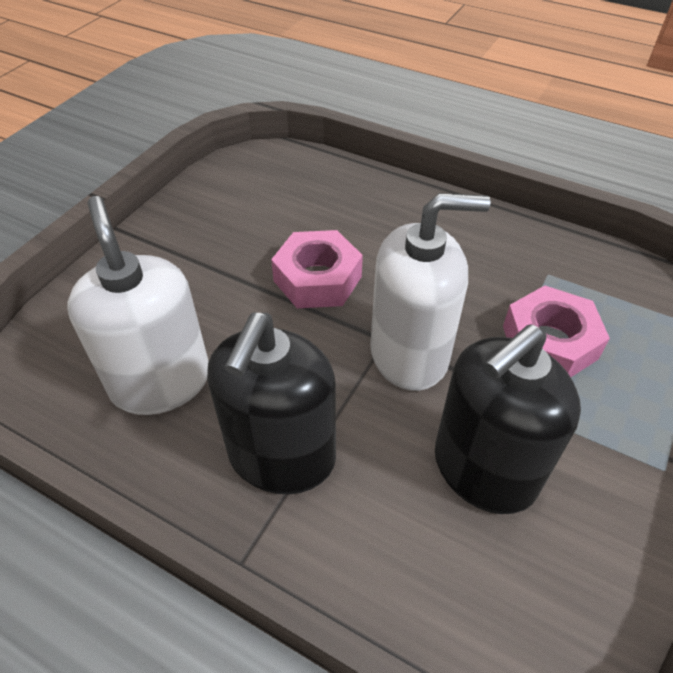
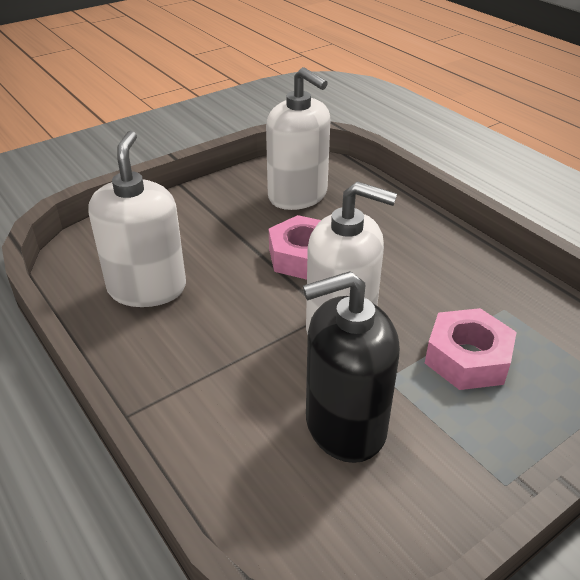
camera: 25 degrees right, 10 degrees down
black soap dispenser [207,313,336,494] -> none
none -> white soap dispenser [266,67,331,210]

